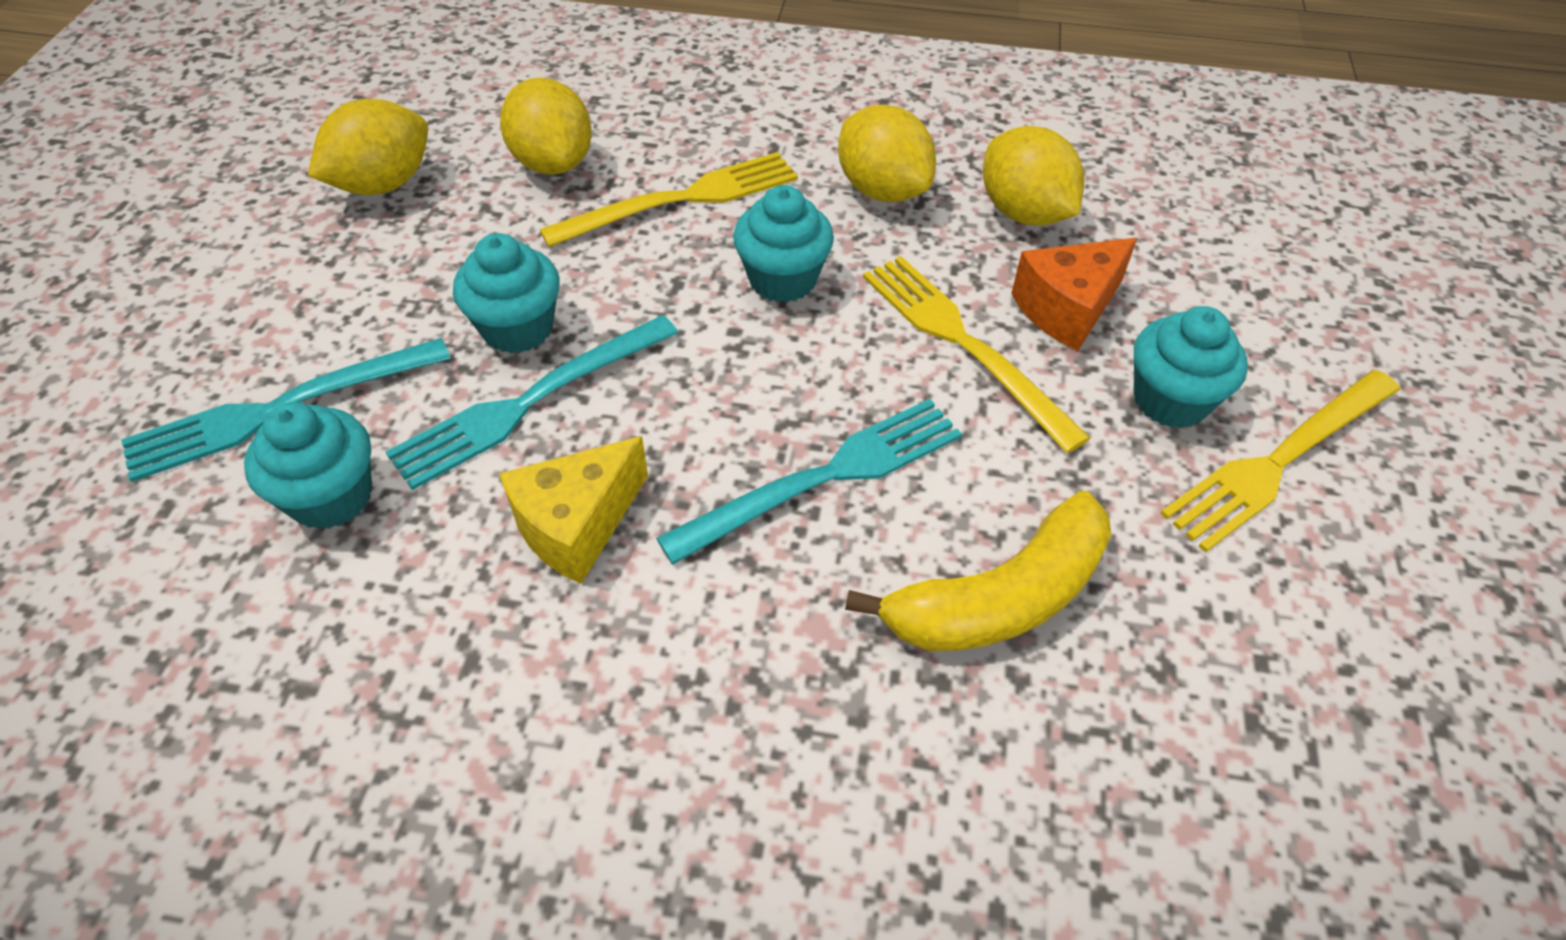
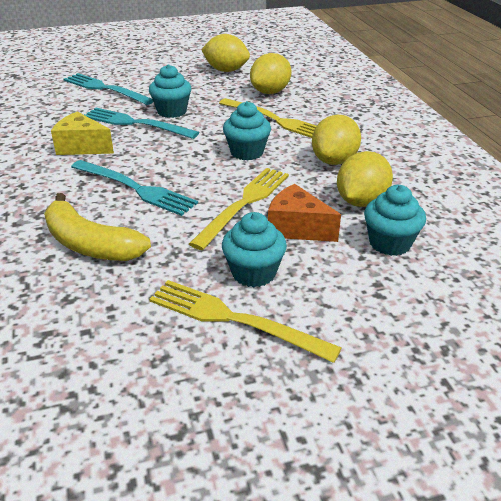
camera: 65 degrees right, 15 degrees down
turquoise cupcake [244,402,372,530] -> turquoise cupcake moved to [364,185,426,256]

